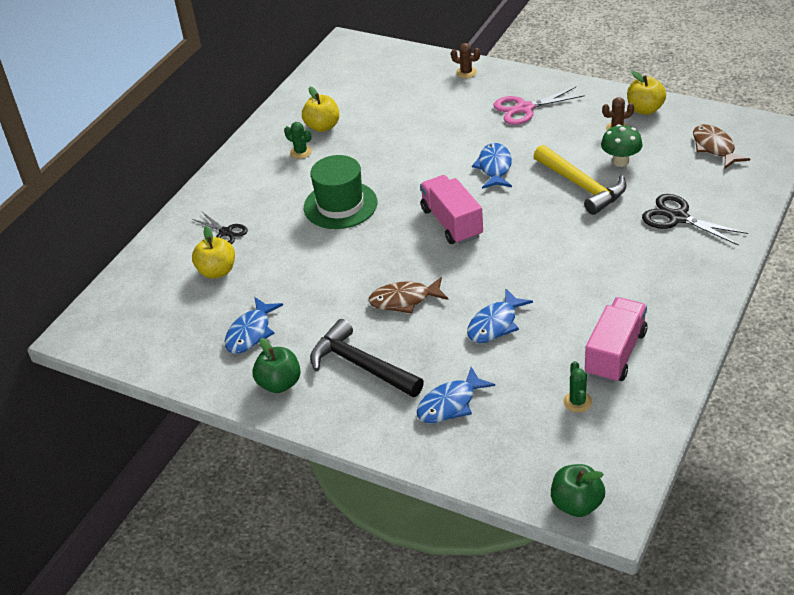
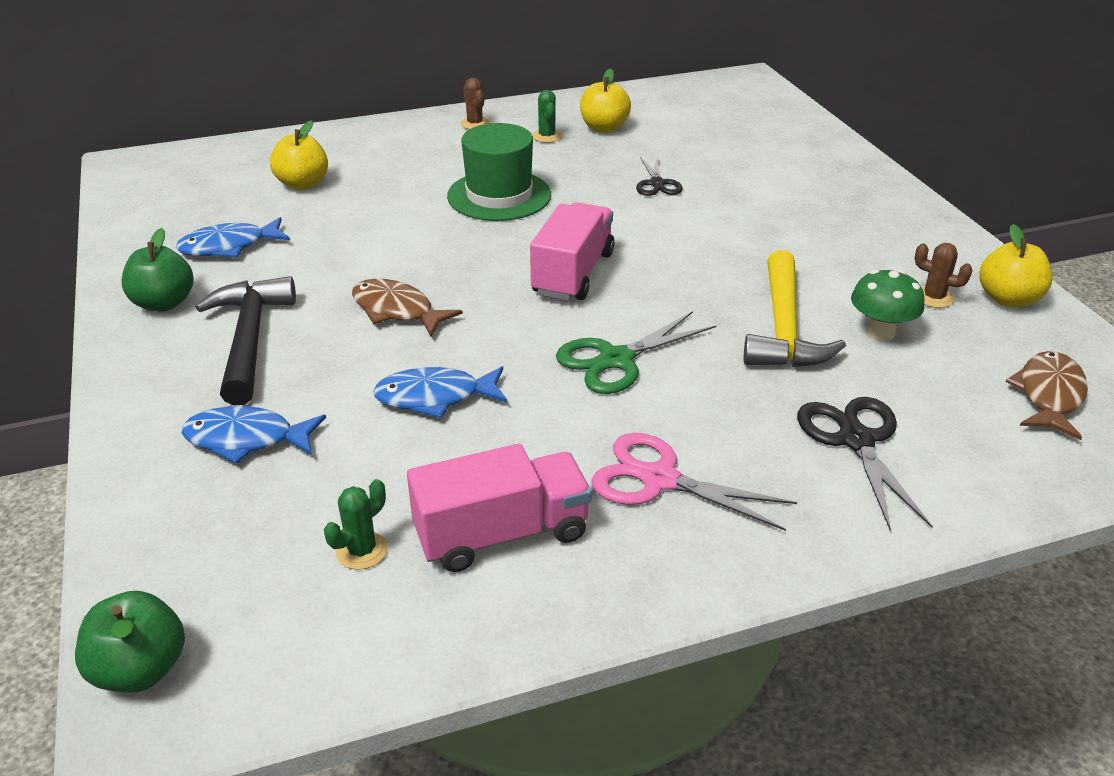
camera: 40 degrees right, 5 degrees down
black scissors [192,212,248,245] -> black scissors moved to [636,156,683,196]
brown cactus [451,43,480,78] -> brown cactus moved to [460,78,490,129]
blue fish [472,143,512,189] -> none
pink scissors [494,87,585,125] -> pink scissors moved to [591,433,797,531]
none -> green scissors [556,311,717,394]

